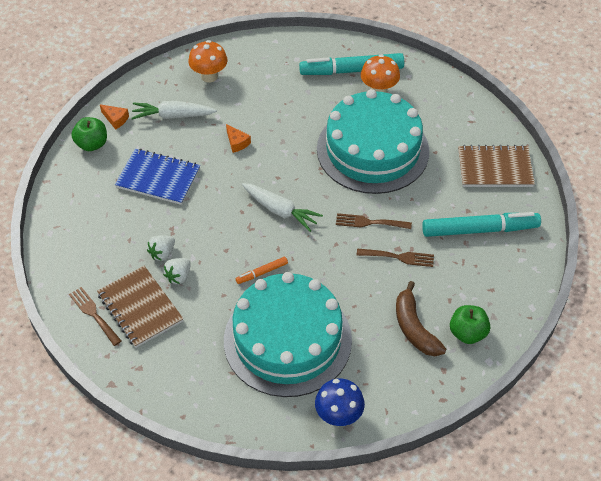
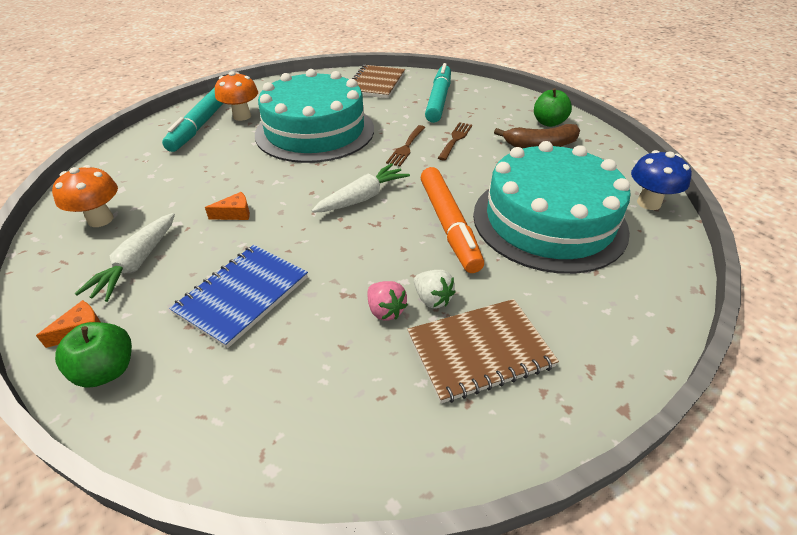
camera: 75 degrees left, 10 degrees down
brown fork [69,287,121,346] -> none
white strawberry [147,235,175,261] -> pink strawberry [367,281,408,321]
orange marker [236,257,288,284] -> orange marker [421,167,484,273], size x2.17

